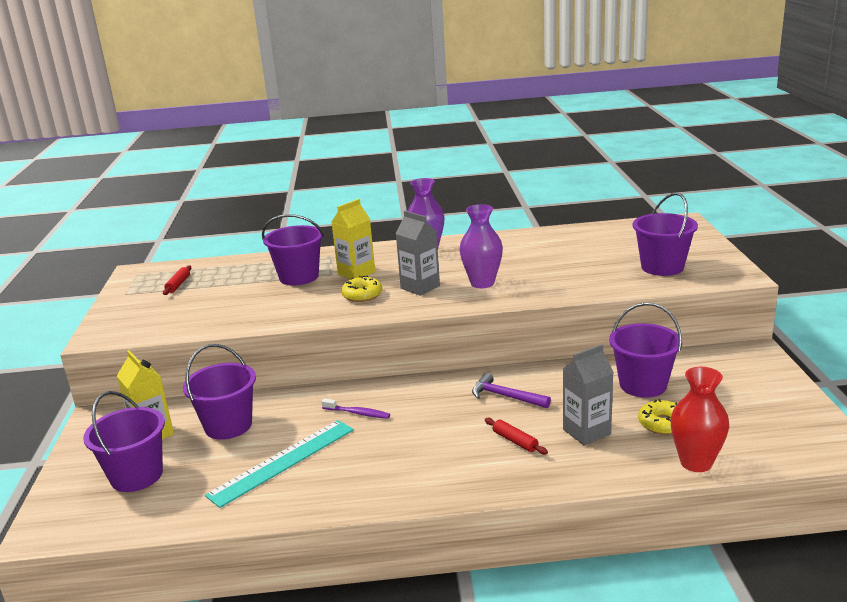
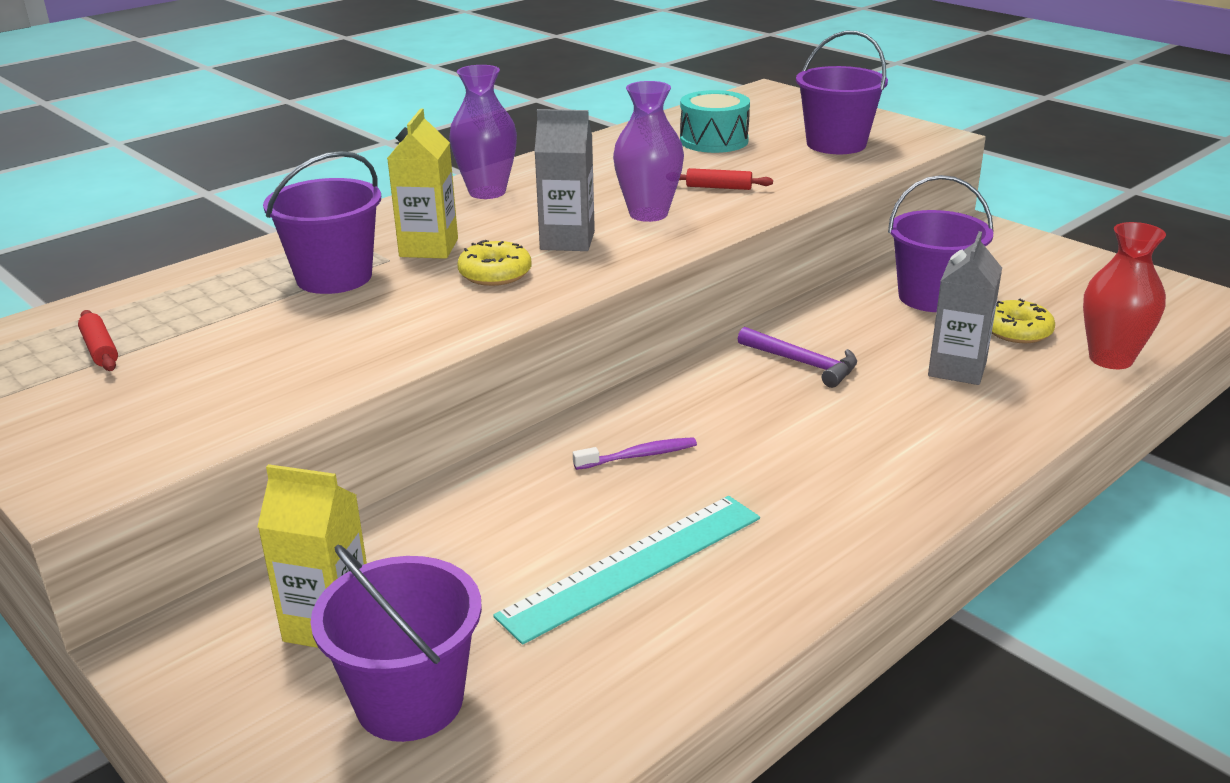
camera: 40 degrees left, 5 degrees up
purple bucket [183,344,256,440] -> none
turquoise ruler [205,420,354,508] -> turquoise ruler turned 45 degrees clockwise [493,496,760,645]
purple hammer [472,373,551,408] -> purple hammer turned 135 degrees counterclockwise [738,327,857,388]
red rolling pin [485,418,548,455] -> red rolling pin moved to [679,168,773,190]
none -> turquoise drum [680,90,750,153]

